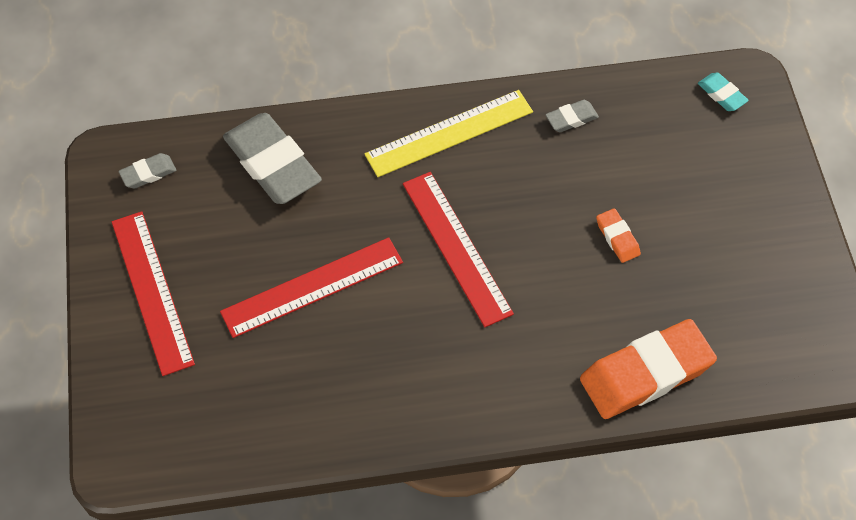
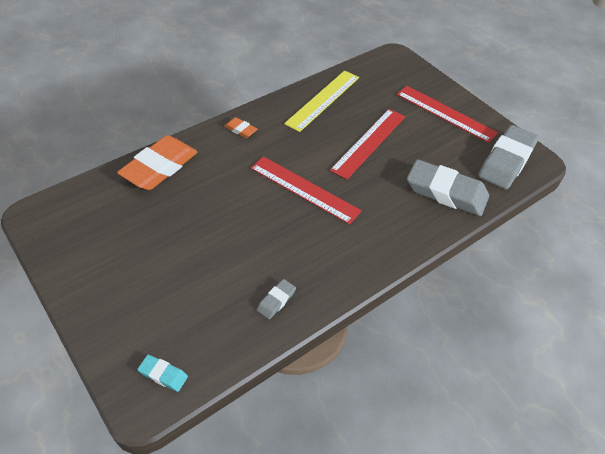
camera: 150 degrees right, 10 degrees down
grey eraser [118,153,176,188] -> grey eraser [478,125,539,189], size x2.21
yellow ruler [365,90,533,177] -> yellow ruler moved to [284,70,359,132]
orange eraser [596,208,641,263] -> orange eraser moved to [224,117,257,138]

